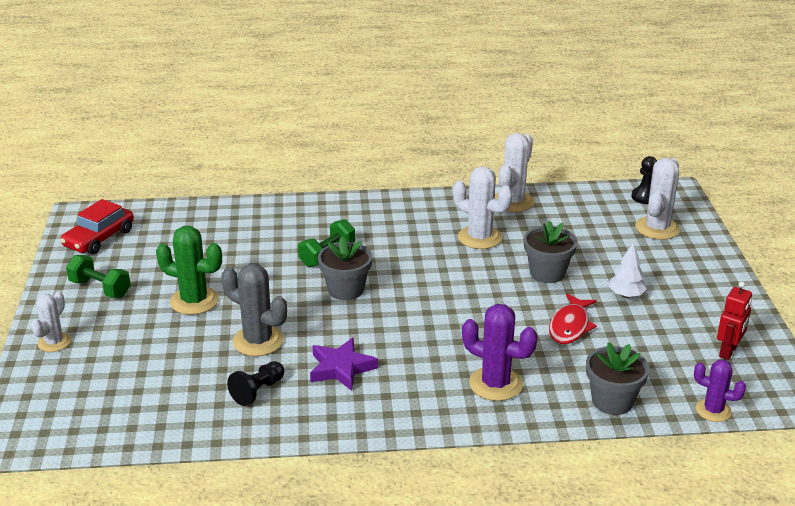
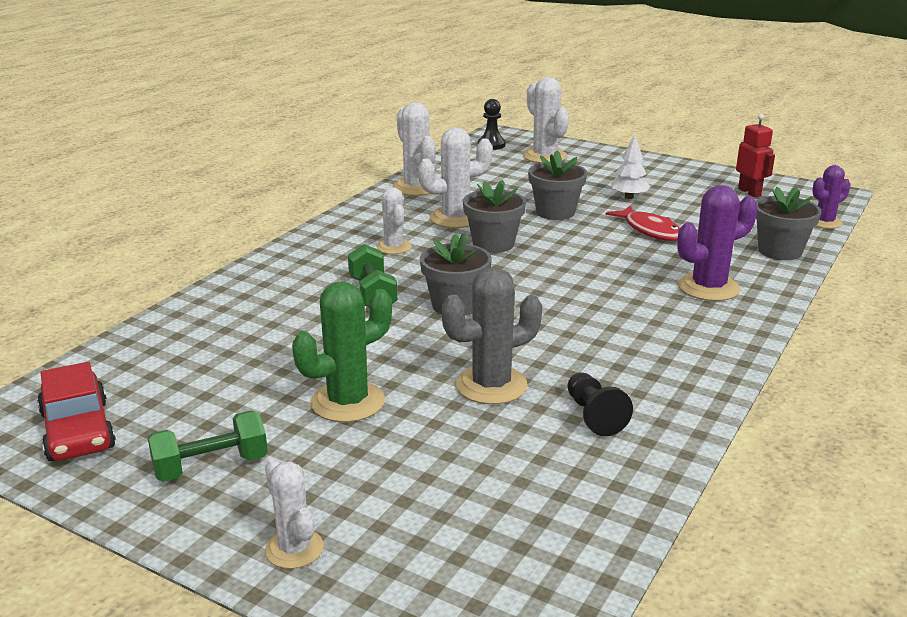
camera: 55 degrees left, 5 degrees down
purple star [310,338,378,391] -> none
none -> white cactus [376,187,412,254]
none -> grey flower pot [463,180,526,253]

